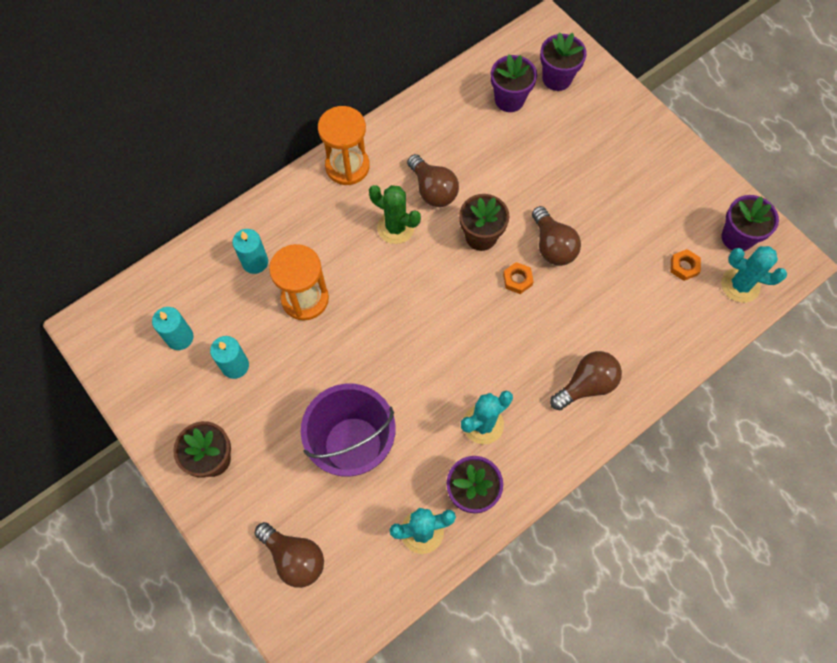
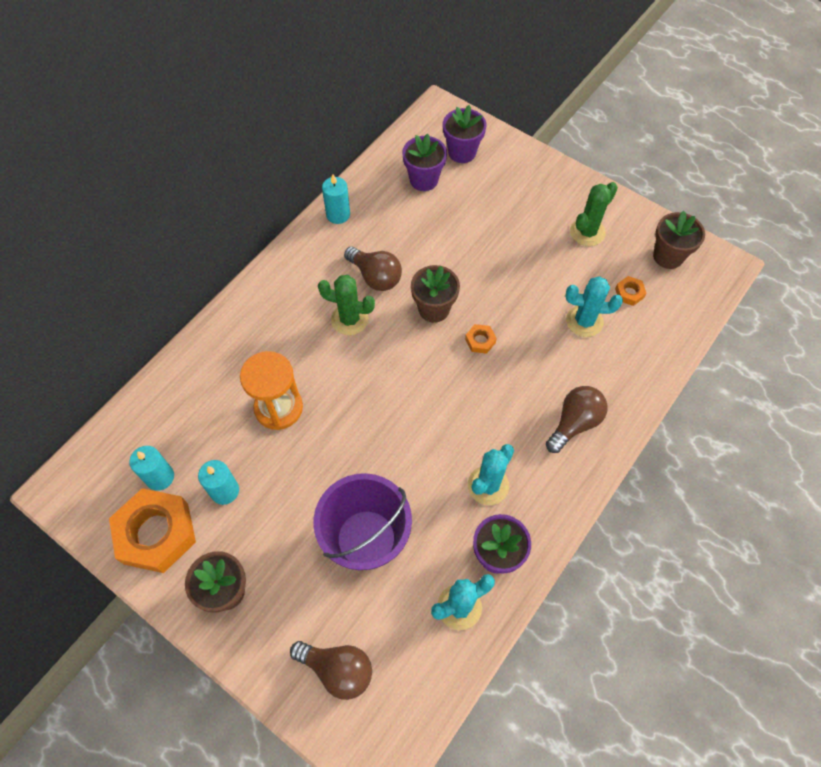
camera: 15 degrees left, 5 degrees down
turquoise candle [232,229,268,274] -> turquoise candle moved to [322,174,350,224]
orange hourglass [318,106,370,185] -> none
brown light bulb [532,206,581,266] -> none
purple flower pot [721,195,779,251] -> brown flower pot [653,211,705,269]
turquoise cactus [721,246,787,303] -> turquoise cactus moved to [566,276,623,337]
none -> orange nut [109,488,196,573]
none -> green cactus [570,182,618,246]

